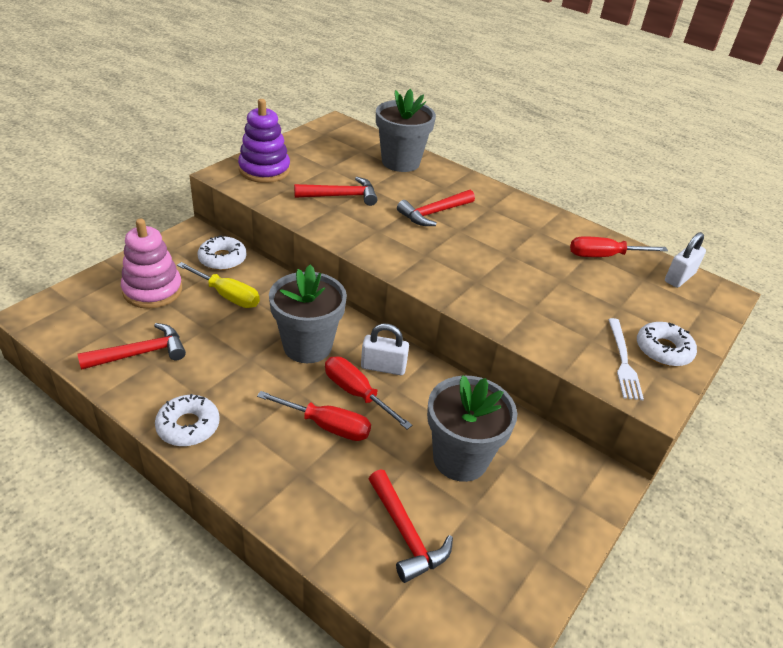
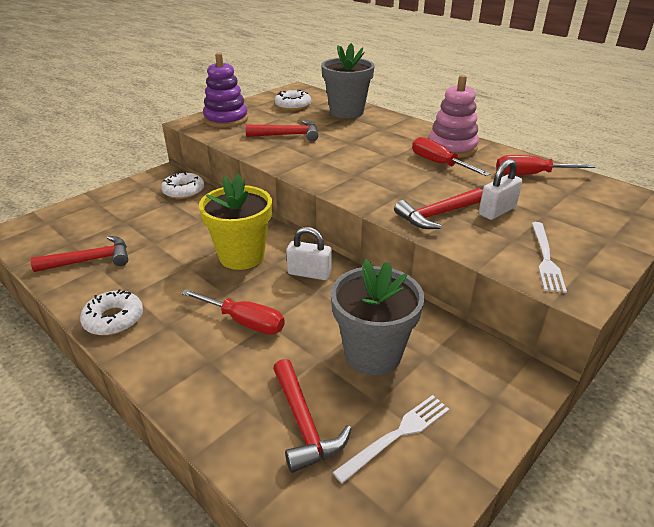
camera: 10 degrees right, 5 degrees down
pink stacking toy [121,219,182,309] -> pink stacking toy moved to [429,75,479,158]
yellow screwdriver [177,262,260,308] -> none
grey flower pot [269,264,347,363] -> yellow flower pot [199,174,272,270]
red screwdriver [325,356,412,429] -> red screwdriver moved to [412,137,490,176]
red hammer [397,190,475,226] -> red hammer moved to [394,188,483,229]
white donut [637,322,697,366] -> white donut moved to [275,90,311,111]
white padlock [665,232,706,288] -> white padlock moved to [479,159,522,220]
none -> white fork [333,395,449,484]

